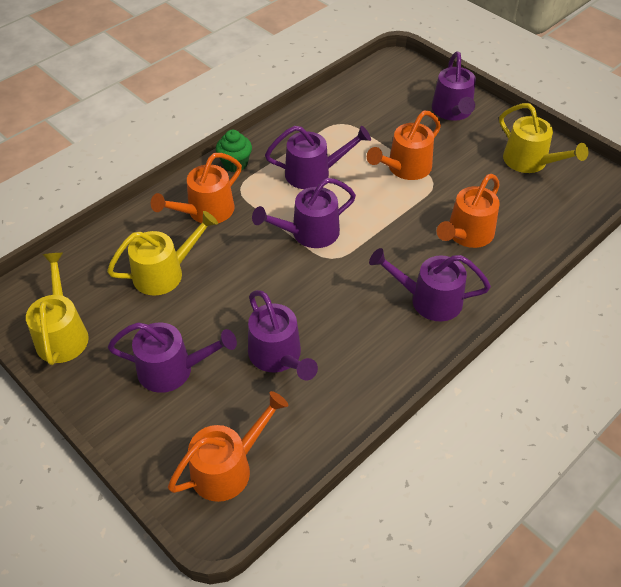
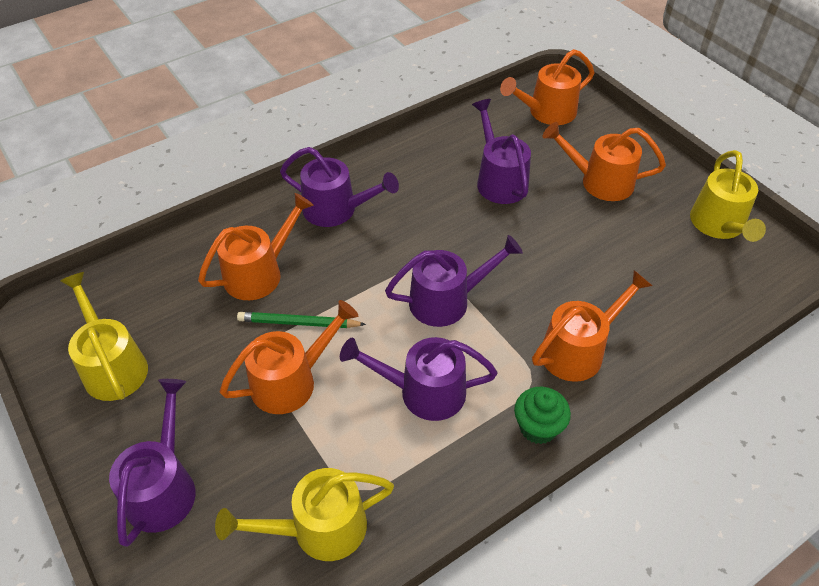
camera: 170 degrees left, 0 degrees up
yellow watering can [107,211,218,296] -> yellow watering can moved to [215,468,394,561]
purple watering can [108,322,237,393] -> orange watering can [543,122,666,201]
none -> green pencil [237,312,366,328]

